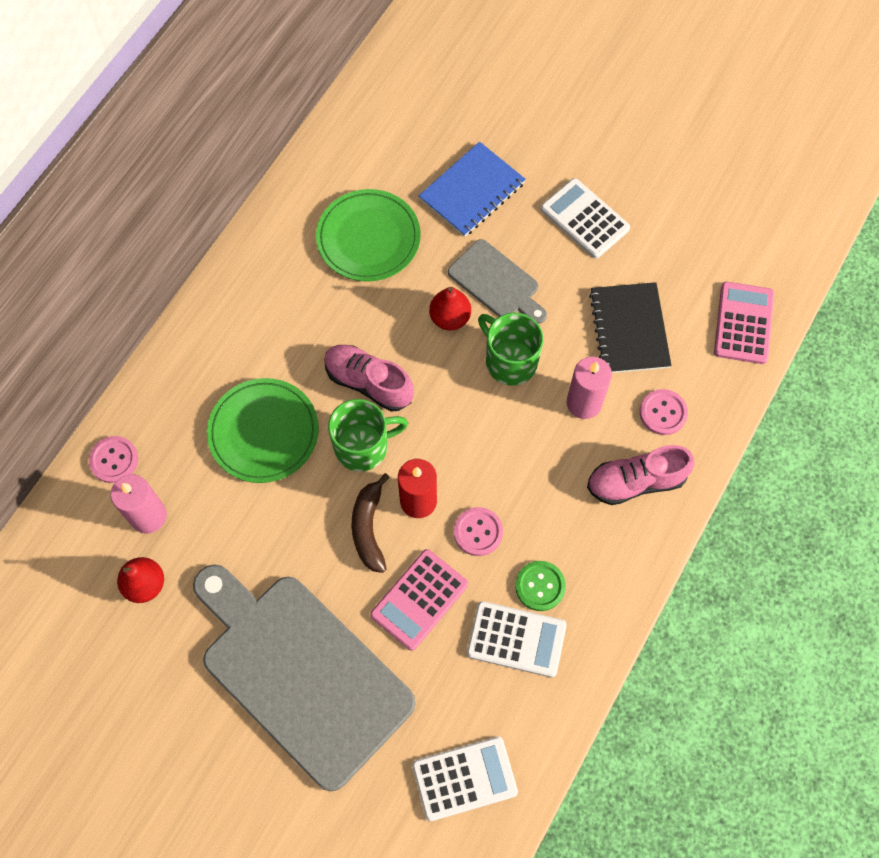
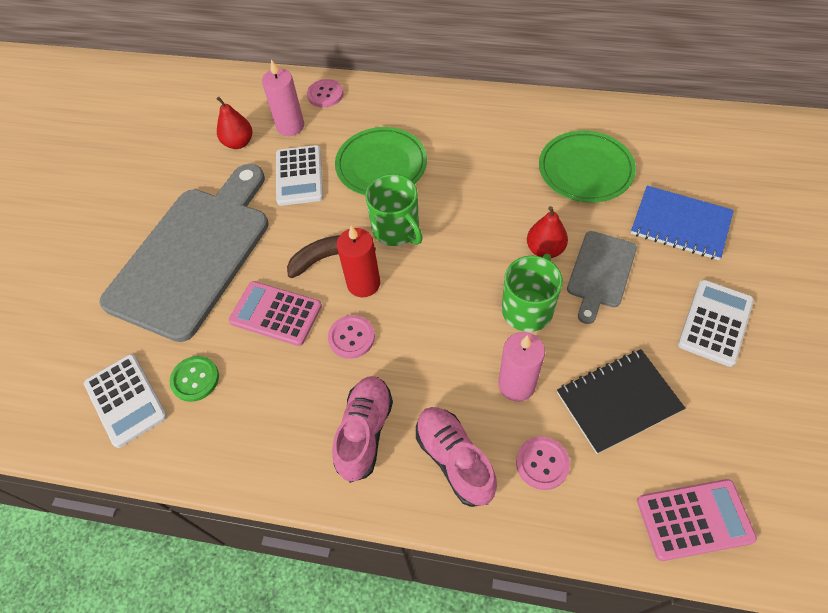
camera: 75 degrees right, 10 degrees down
pink shoe [324,345,414,412] -> pink shoe moved to [332,376,393,483]
white calculator [467,601,566,677] -> white calculator moved to [276,145,323,206]
green button [515,561,566,611] -> green button moved to [169,356,219,402]

